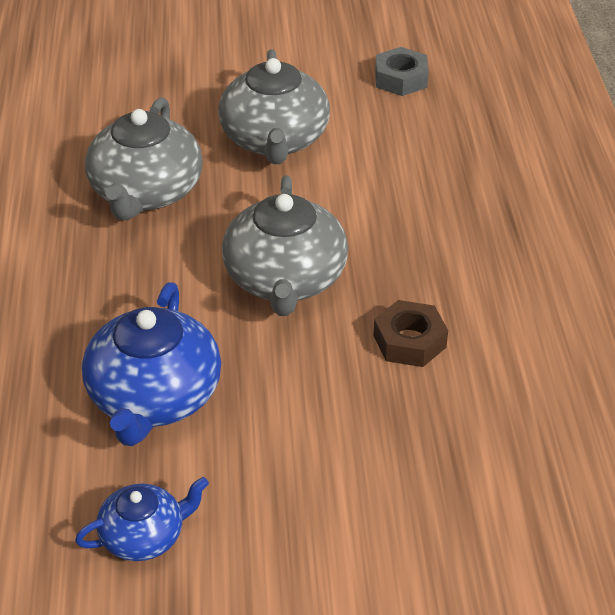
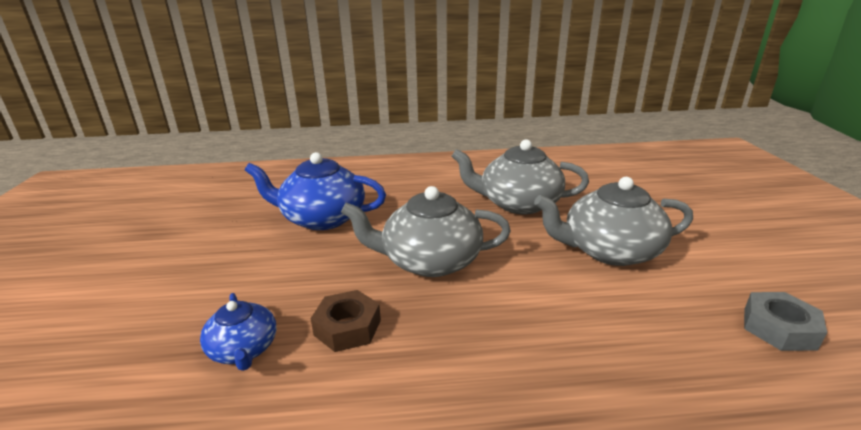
camera: 90 degrees right, 15 degrees down
blue teapot [75,477,209,561] -> blue teapot moved to [200,293,277,371]

